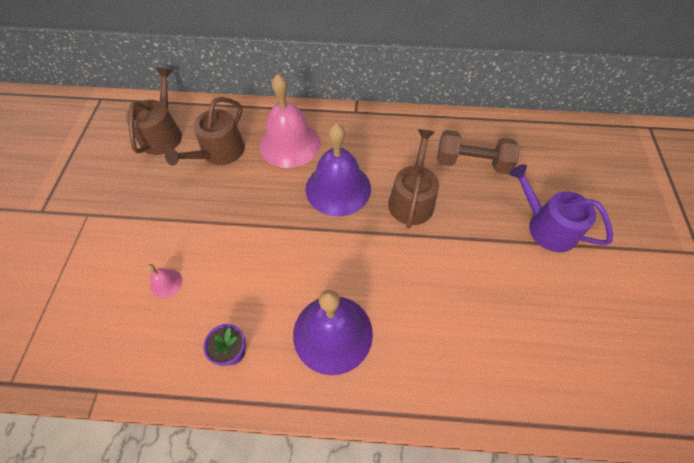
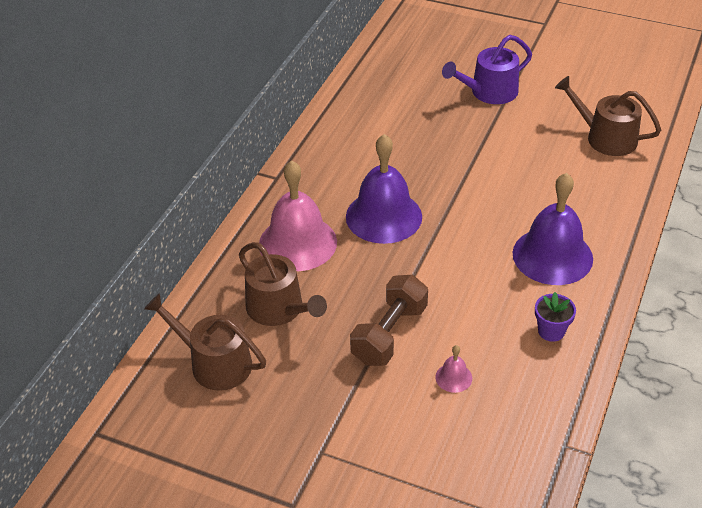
camera: 70 degrees left, 15 degrees down
brown watering can [388,129,439,228] -> brown watering can moved to [555,76,661,156]
brown dumbbell [437,130,520,174] -> brown dumbbell moved to [350,275,428,366]

